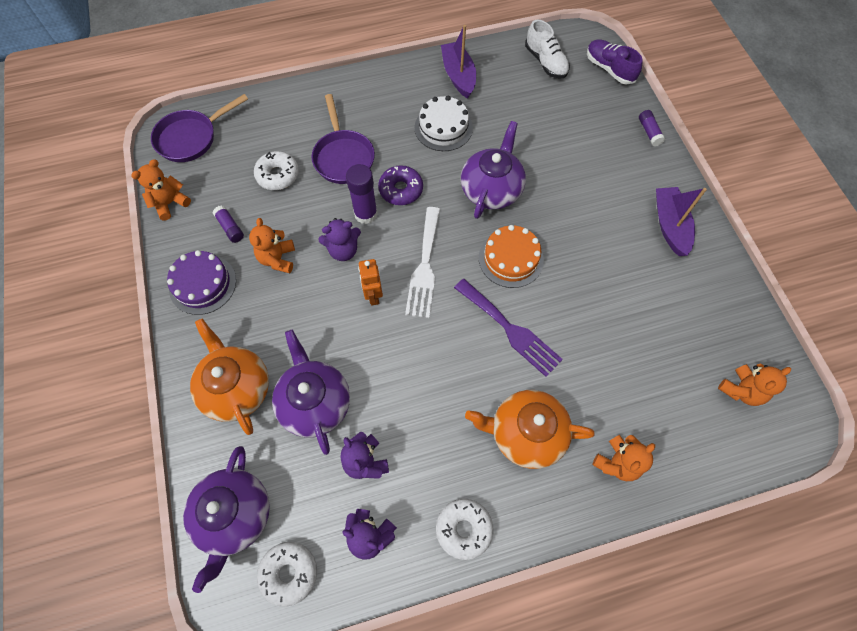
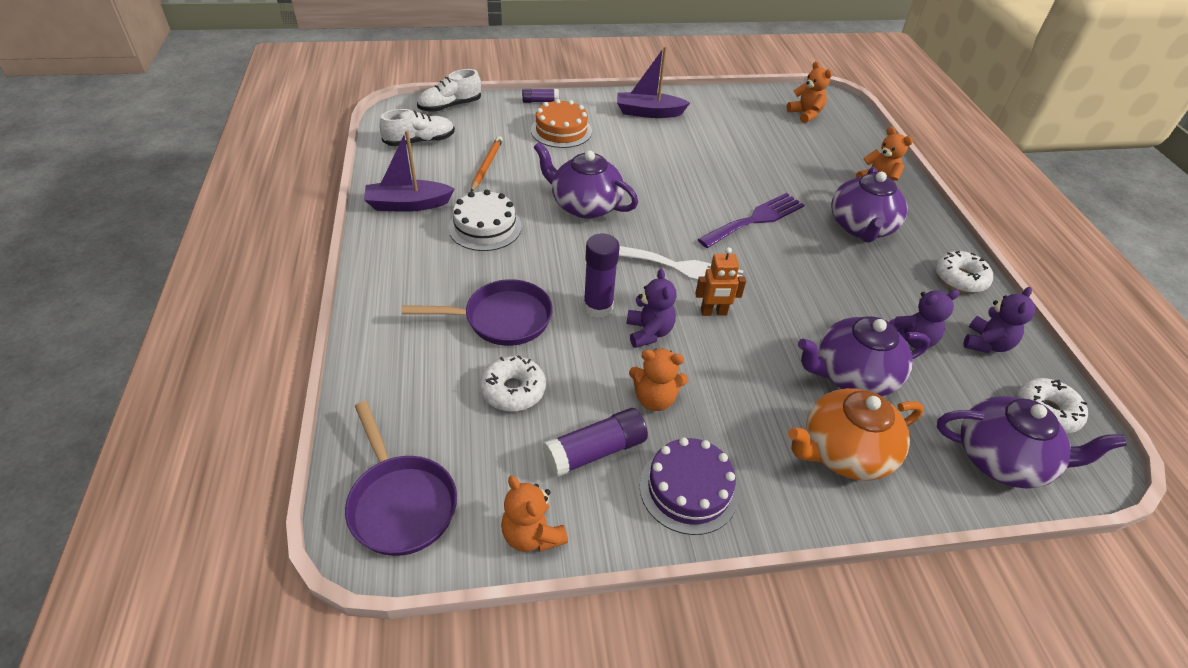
camera: 85 degrees left, 20 degrees down
purple glue stick [213,205,244,243] -> purple glue stick [542,408,648,477], size x1.69
purple donut [378,165,423,205] -> none
orange teapot [465,390,594,469] -> purple teapot [831,167,908,243]
orange cake [479,225,544,288] -> orange cake moved to [531,99,592,148]
purple shoe [587,39,643,85] -> white shoe [417,69,481,112]
none -> orange pencil [471,136,503,192]

